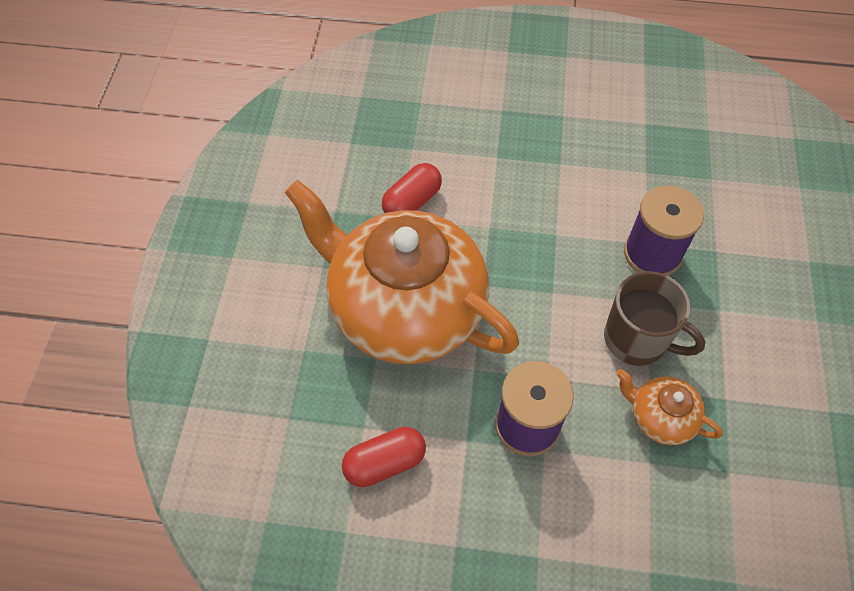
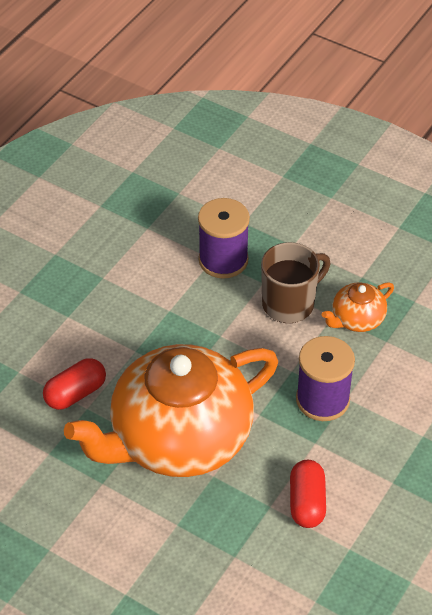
camera: 65 degrees left, 10 degrees down
red capsule [382,163,442,213] -> red capsule turned 75 degrees clockwise [43,358,106,410]

